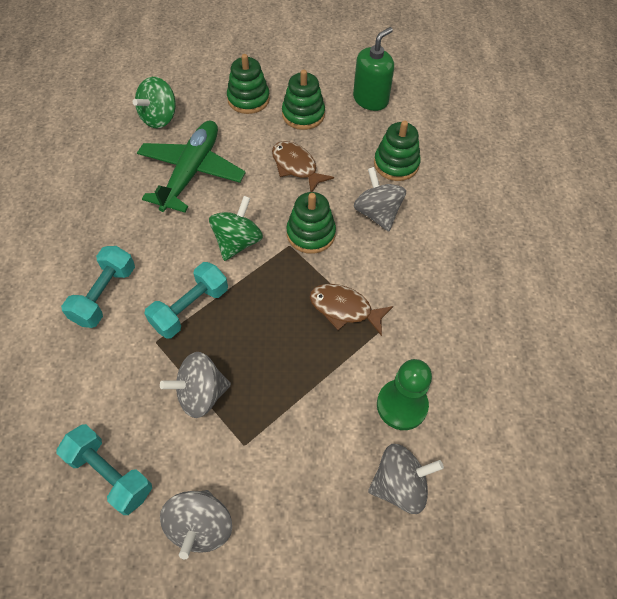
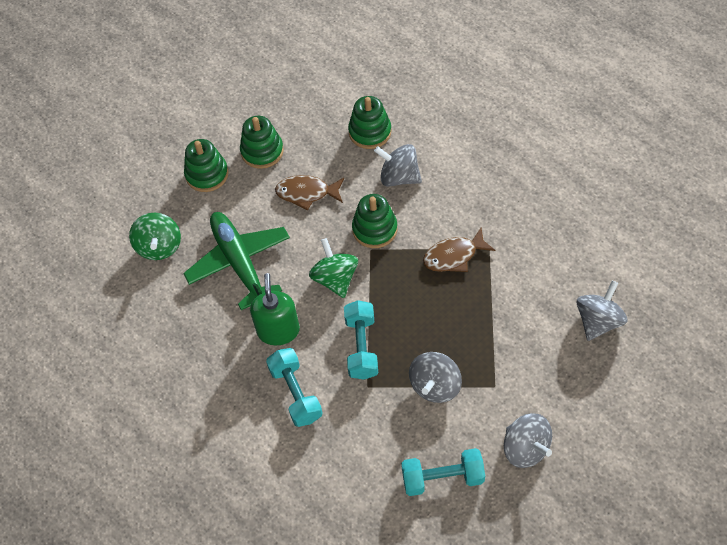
camera: 40 degrees left, 0 degrees up
green soap dispenser [353,27,394,111] -> green soap dispenser moved to [250,273,300,345]
green pawn [377,359,432,430] -> none

